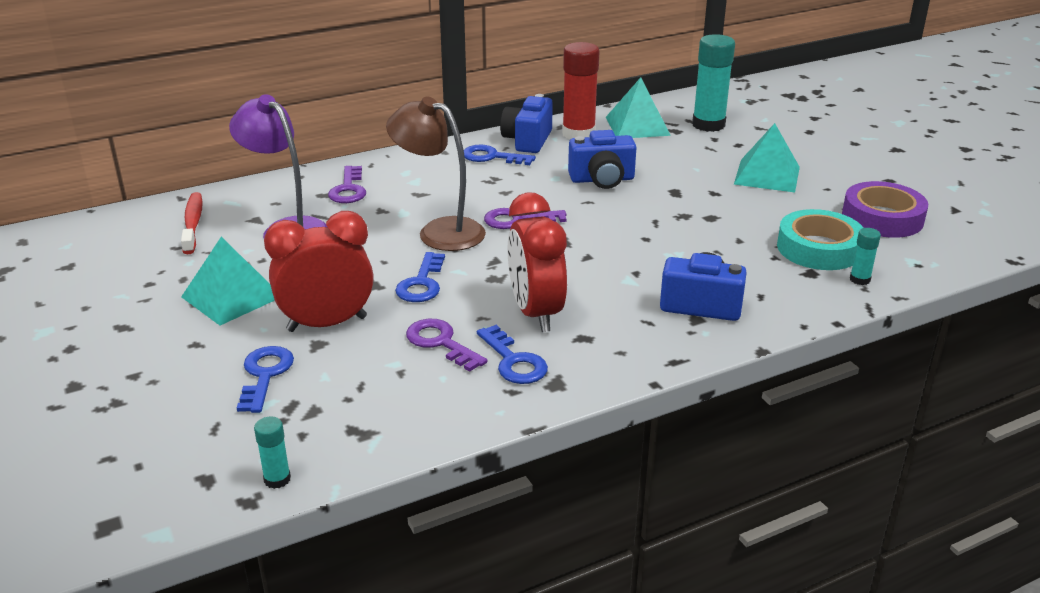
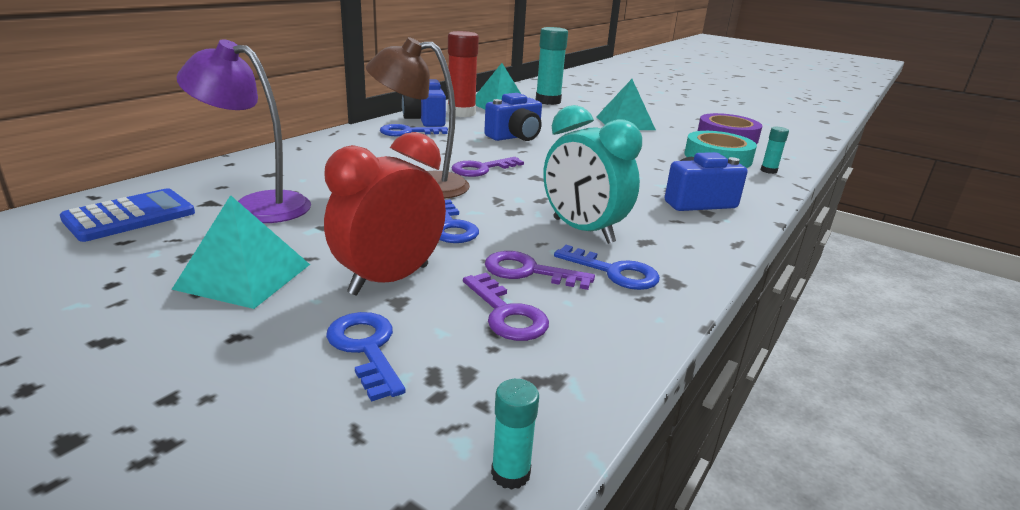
camera: 30 degrees left, 5 degrees down
red toothbrush [181,192,203,254] -> blue calculator [60,188,195,242]
purple key [328,166,366,203] -> purple key moved to [463,273,549,341]
red clock [508,192,567,332] -> turquoise clock [543,105,642,244]

